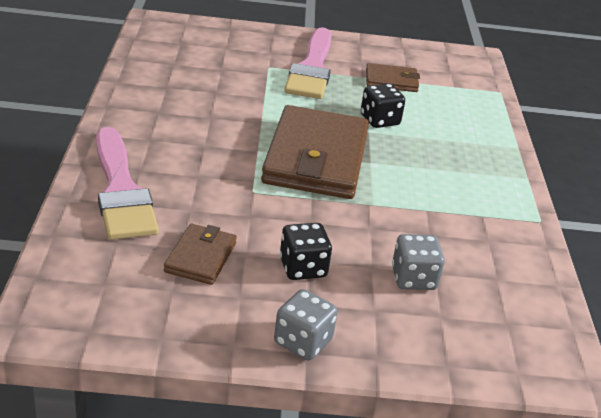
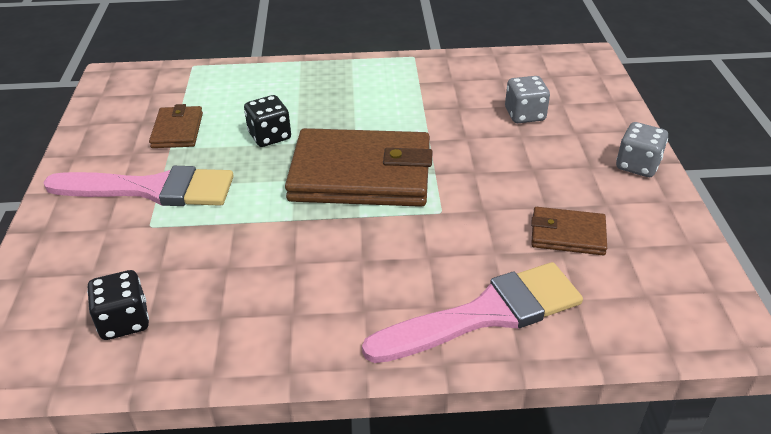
camera: 90 degrees left, 5 degrees up
black dice [280,223,332,280] -> black dice moved to [87,270,149,340]

